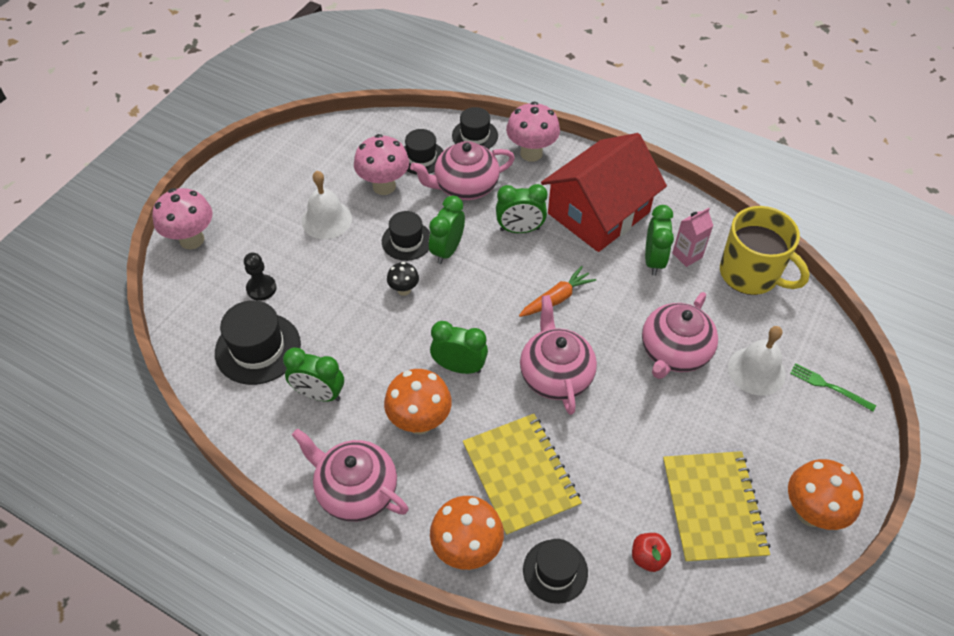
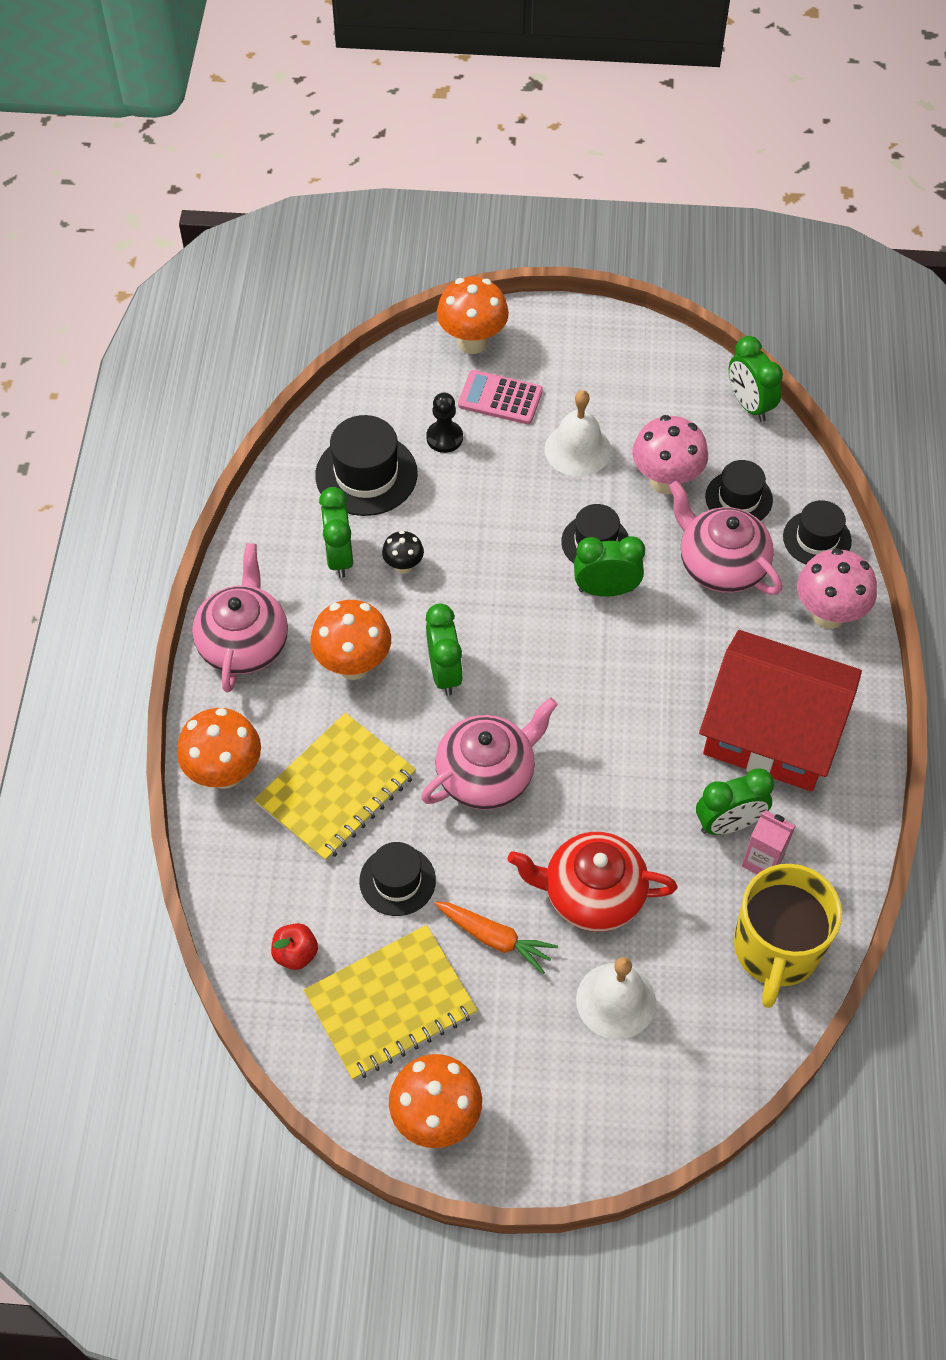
camera: 65 degrees right, 5 degrees up
pink mushroom [152,188,213,250] -> orange mushroom [437,277,509,354]
black mushroom [387,262,419,296] -> black mushroom moved to [382,531,424,574]
green clock [496,184,547,233] -> green clock moved to [729,336,783,422]
orange carrot [519,266,596,317] -> orange carrot moved to [434,901,558,974]
black hat [523,539,588,604] -> black hat moved to [359,842,436,916]
pink teapot [642,292,718,379] -> red teapot [508,832,677,932]
green fork [790,363,876,412] -> none
none -> pink calculator [458,370,543,424]

